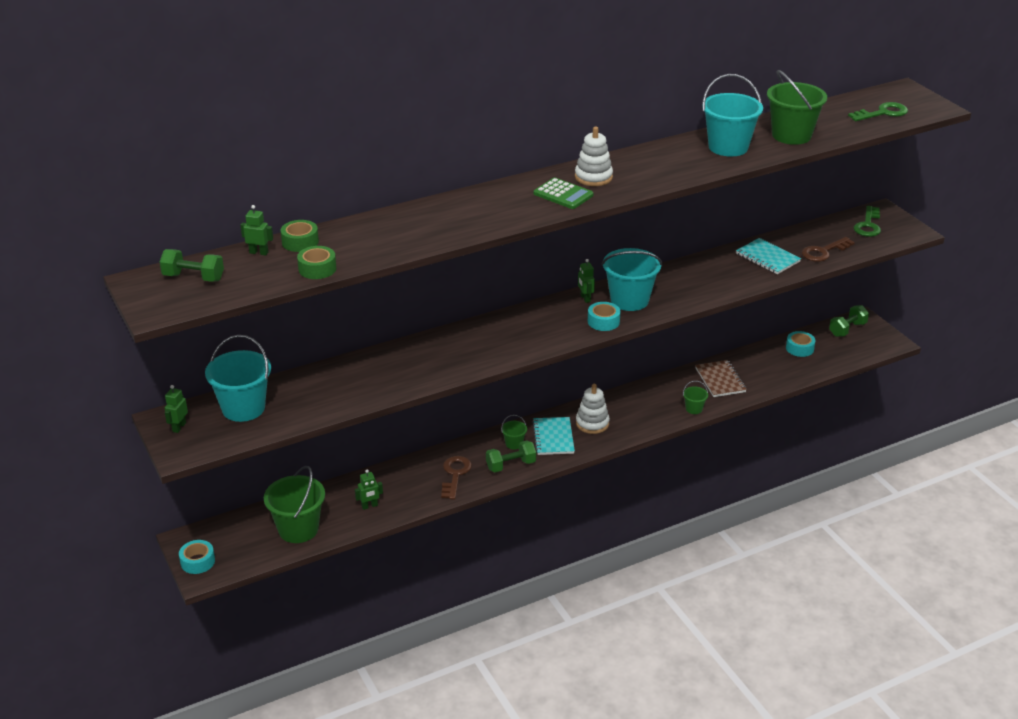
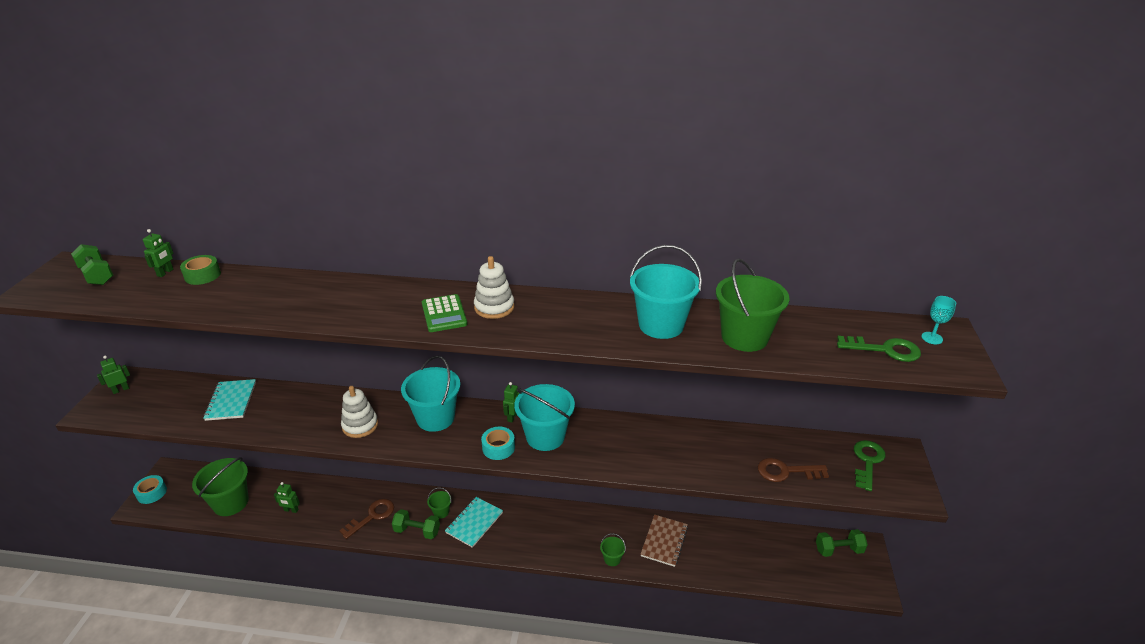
camera: 35 degrees right, 0 degrees up
turquoise bucket [205,335,271,422] -> turquoise bucket moved to [401,355,461,432]
green robot [240,205,273,256] -> green robot turned 60 degrees clockwise [143,229,174,277]
green tape [297,246,336,279] -> none
white stacking toy [576,384,610,434] -> white stacking toy moved to [341,386,378,438]
turquoise notebook [736,238,801,274] -> turquoise notebook moved to [203,379,256,421]
turquoise tape [786,331,816,357] -> none
green key [854,206,881,237] -> green key turned 150 degrees clockwise [854,440,885,491]
none -> turquoise goblet [921,296,956,344]

